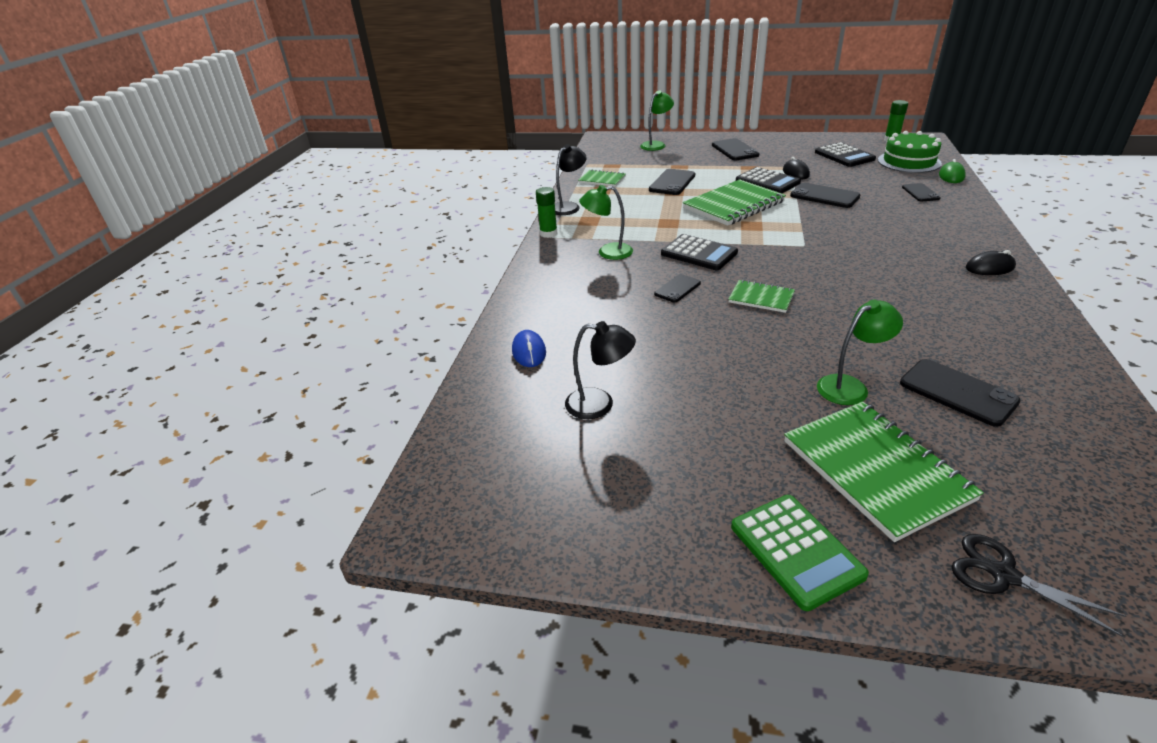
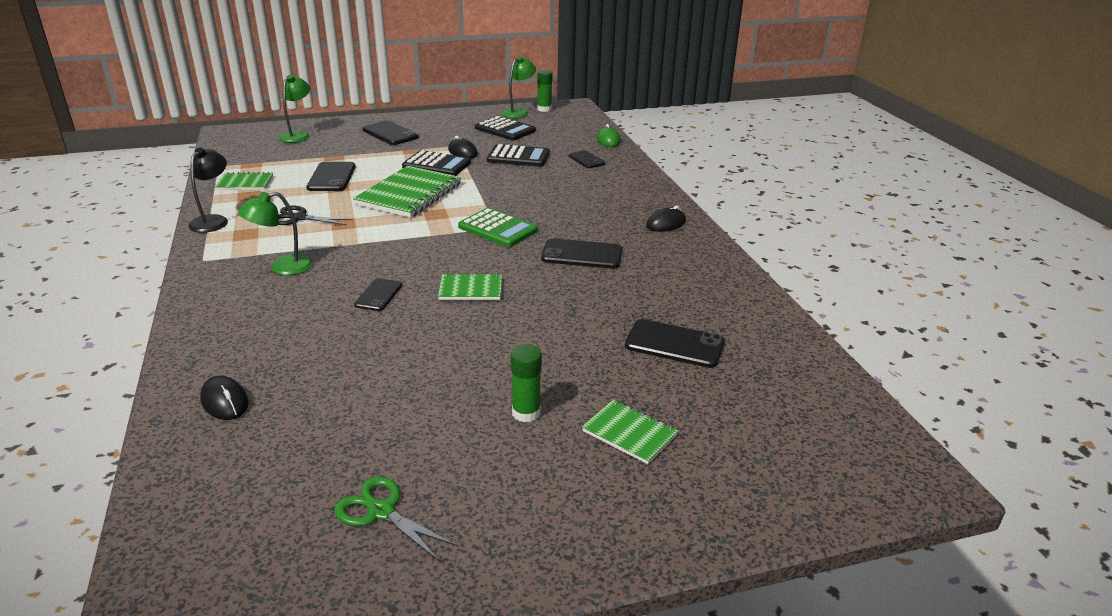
camera: 30 degrees left, 5 degrees down
blue mouse [512,330,546,367] -> black mouse [200,376,249,420]
green glue stick [536,187,557,238] -> green glue stick moved to [511,345,542,423]
black lamp [565,321,636,419] -> none
black calculator [661,234,738,270] -> black calculator moved to [487,144,550,167]
green calculator [731,495,869,611] -> green calculator moved to [458,208,538,247]
green notebook [784,402,984,542] -> green notebook [582,400,678,464], size x0.53
black phone [790,183,861,208] -> black phone moved to [541,238,622,269]
green lamp [817,300,903,405] -> green lamp moved to [501,56,536,118]
green cake [878,131,942,173] -> none
black scissors [951,534,1126,637] -> black scissors moved to [279,205,353,225]
none -> green scissors [334,476,458,562]

